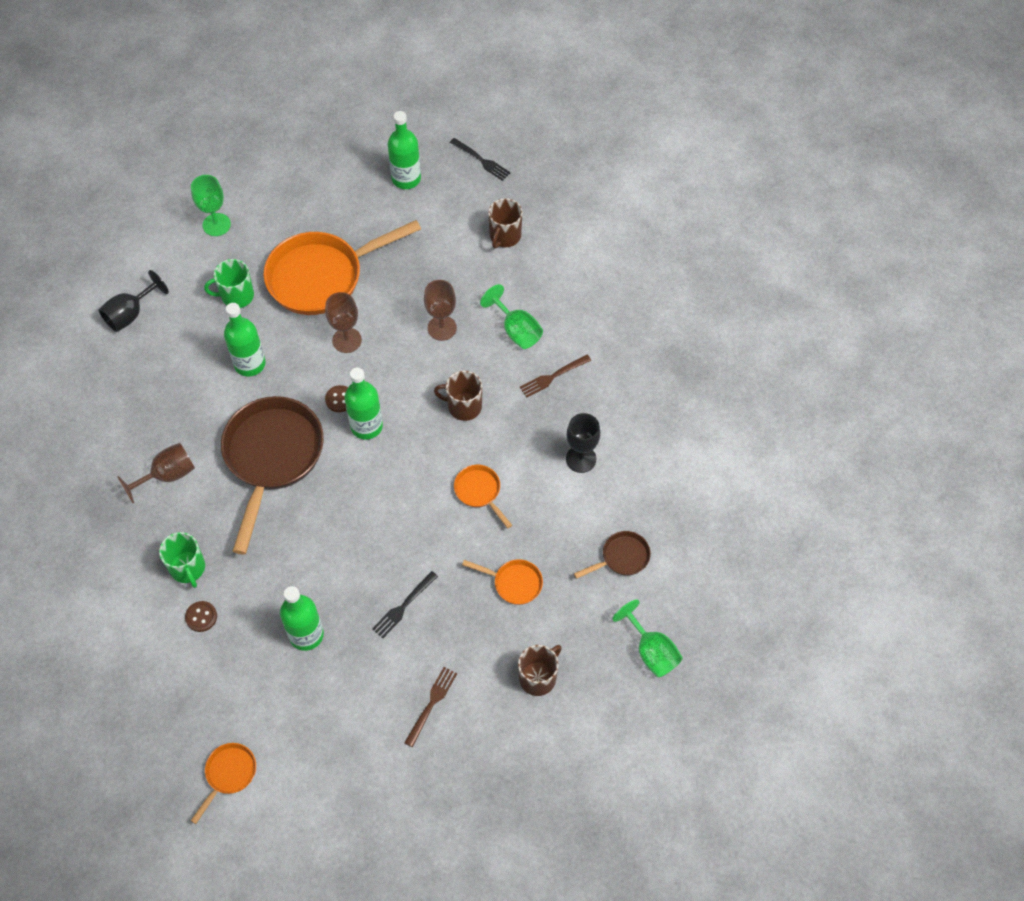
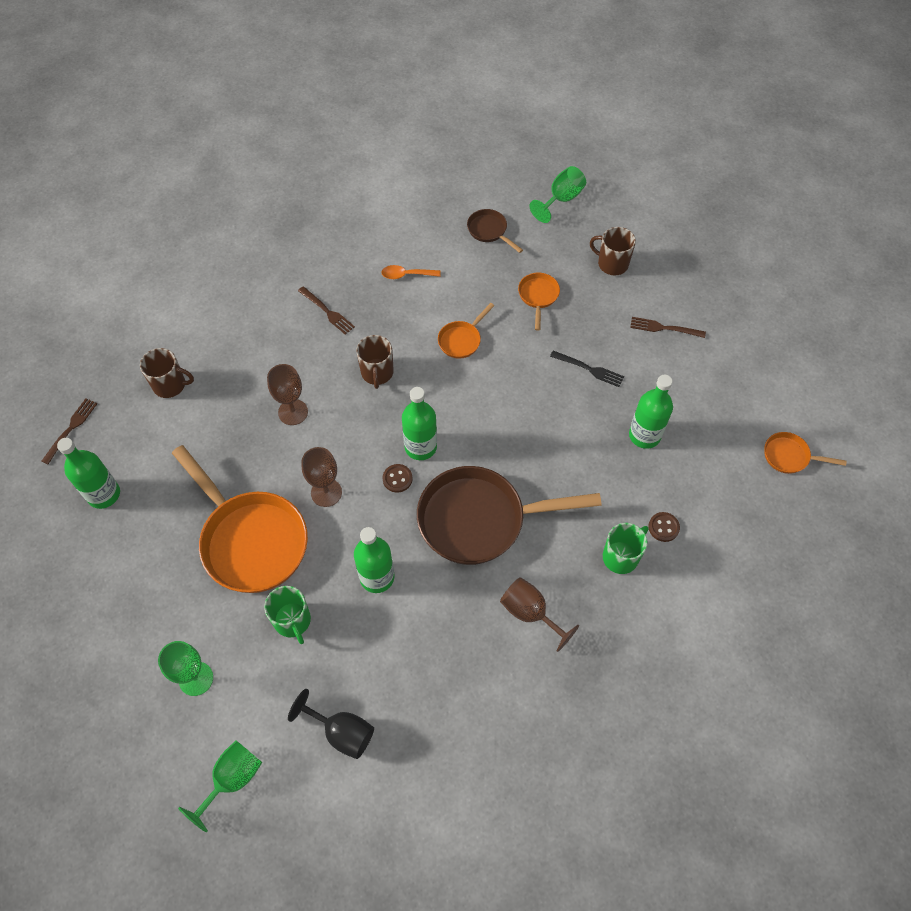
camera: 105 degrees left, 0 degrees up
black fork [450,138,511,181] -> brown fork [42,398,97,464]
green goblet [480,284,543,349] -> green goblet moved to [178,741,262,832]
black goblet [566,413,600,473] -> orange spoon [381,265,441,279]

